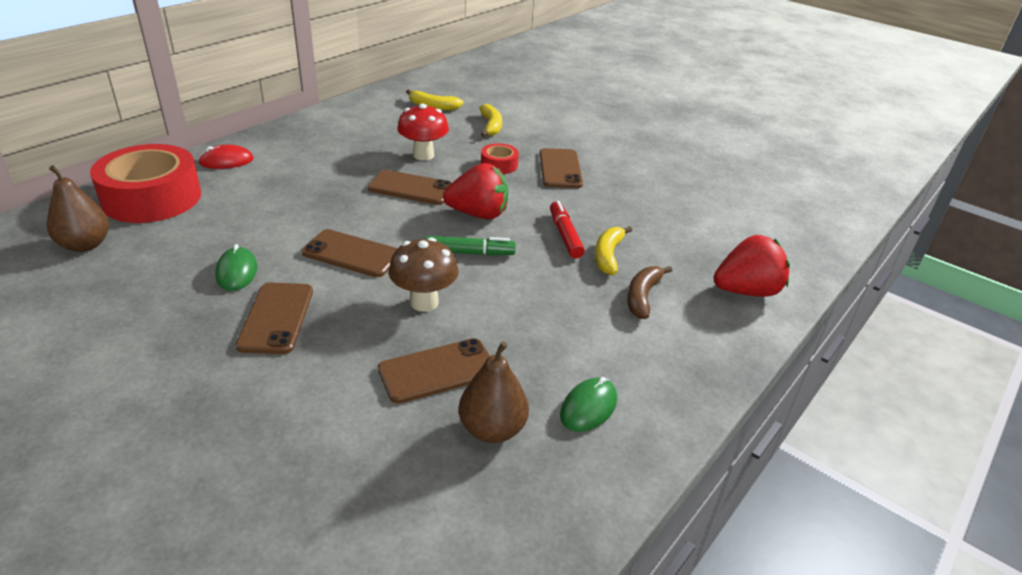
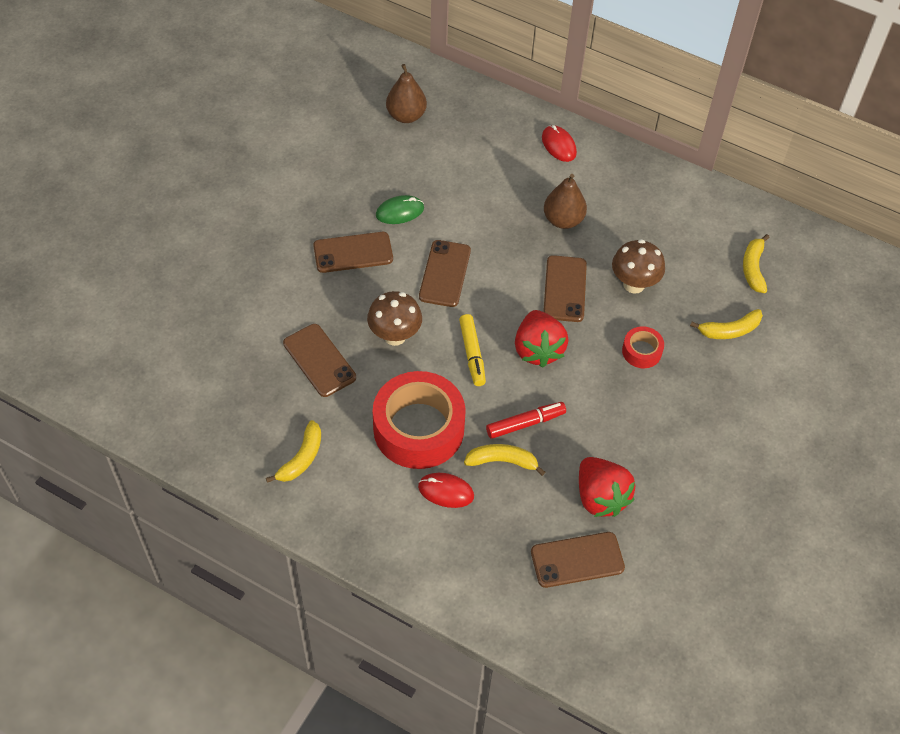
camera: 80 degrees right, 20 degrees up
red tape [90,144,201,223] -> red tape moved to [373,371,466,469]
red mushroom [397,104,449,161] -> brown mushroom [612,239,665,294]
green marker [425,236,516,256] -> yellow marker [459,314,486,386]
brown pear [459,341,529,443] -> brown pear moved to [544,174,587,229]
brown phone [540,148,583,188] -> brown phone moved to [531,532,625,588]
green mouse [560,377,617,432] -> yellow banana [266,420,321,483]
brown banana [627,266,673,319] -> red mouse [418,473,474,508]
red strawberry [714,235,790,297] -> red strawberry moved to [579,457,635,517]

